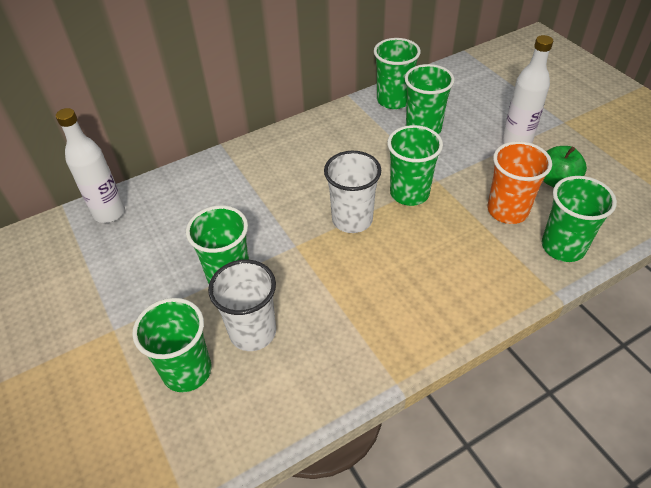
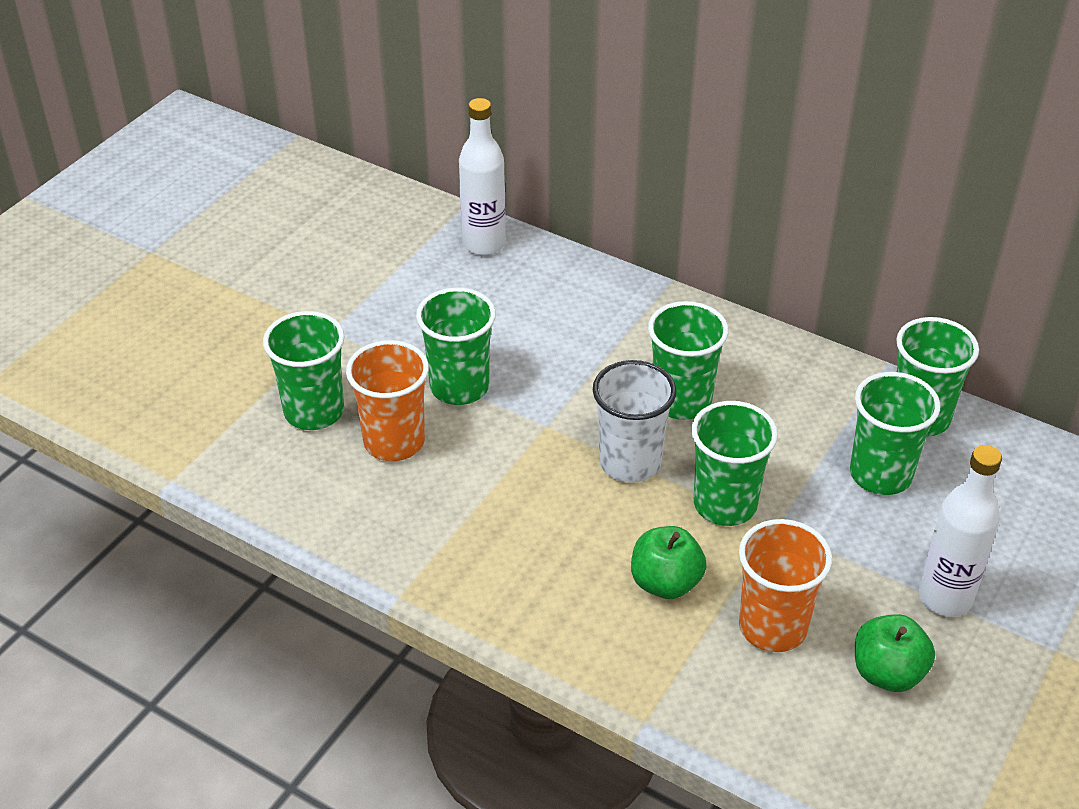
camera: 60 degrees right, 5 degrees down
white cup [208,260,276,351] -> orange cup [346,340,429,461]
green cup [542,176,617,262] -> green cup moved to [648,301,729,420]
none -> green apple [631,526,707,599]

